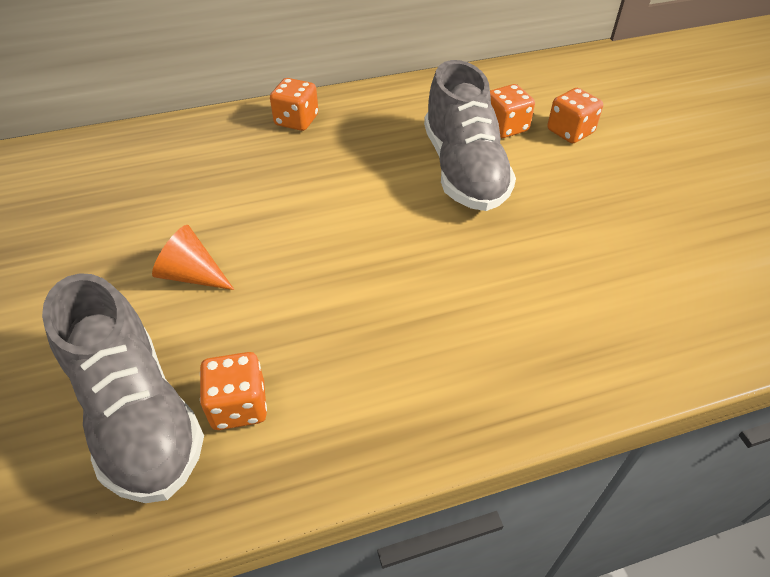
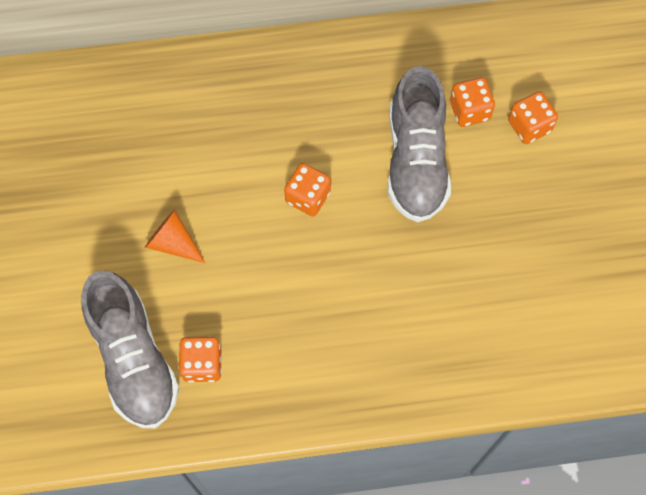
camera: 10 degrees right, 20 degrees up
orange dice [270,78,318,131] -> orange dice moved to [284,163,331,216]

